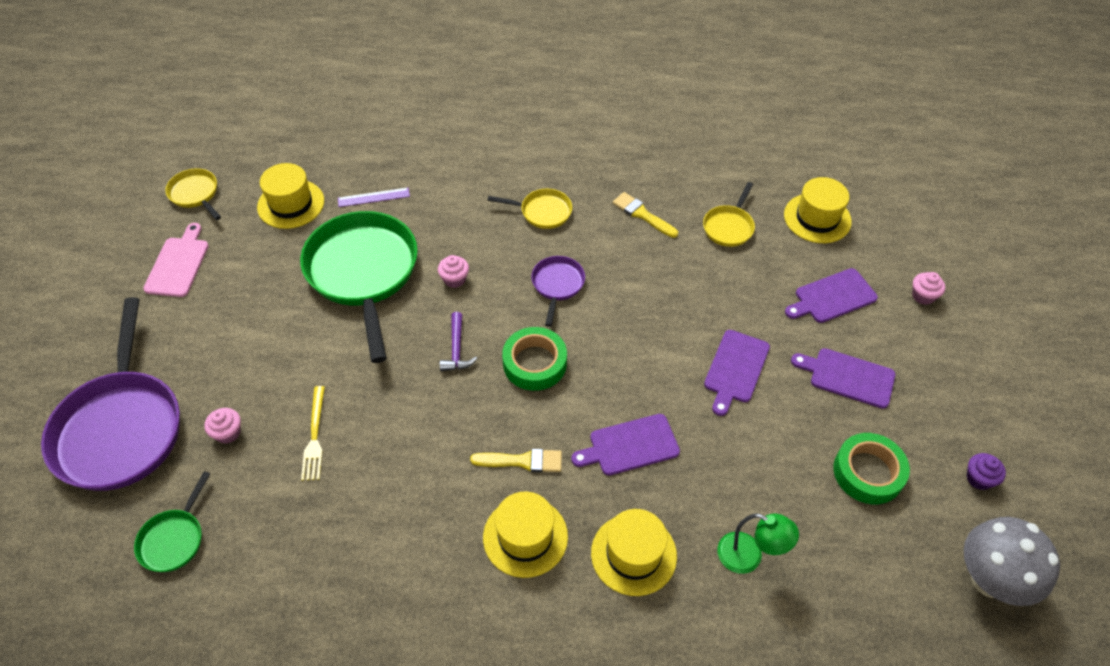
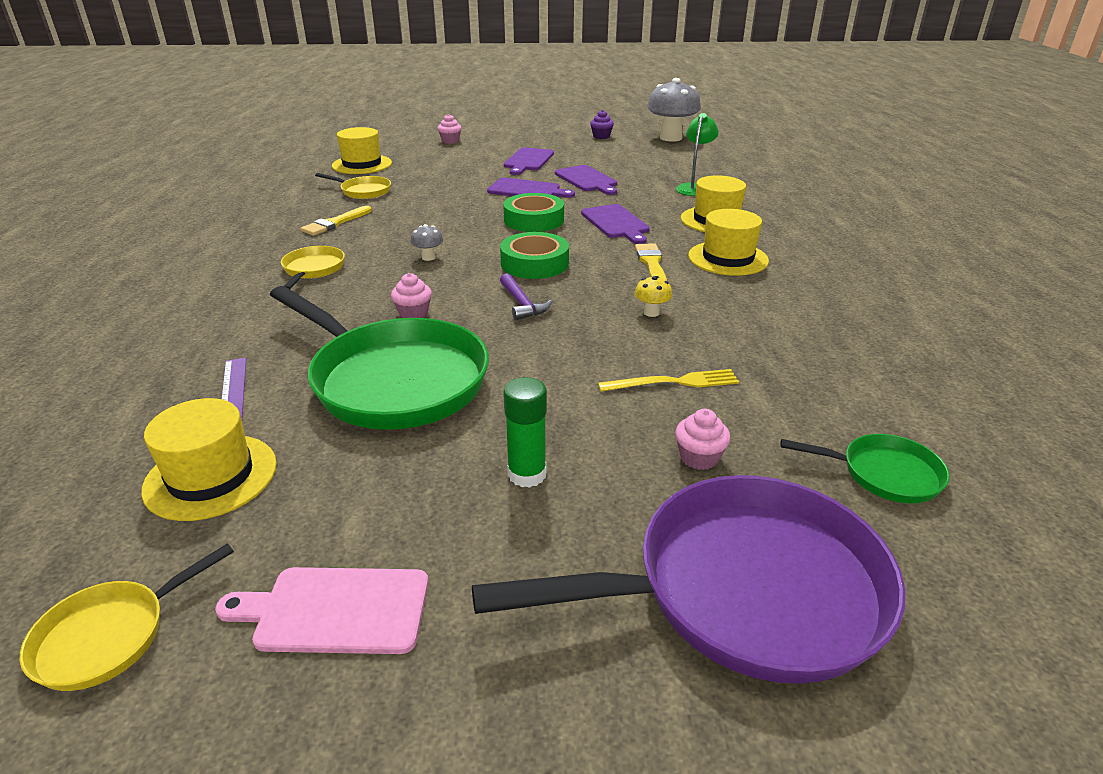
camera: 95 degrees left, 20 degrees down
green pan [300,211,418,363] -> green pan turned 120 degrees counterclockwise [270,286,489,430]
purple hammer [440,312,478,371] -> purple hammer turned 75 degrees clockwise [500,273,552,320]
purple pan [531,256,585,327] -> grey mushroom [411,224,443,261]
purple cutting board [785,268,878,323] -> purple cutting board moved to [555,165,617,195]
green tape [833,433,910,504] -> green tape moved to [503,193,564,232]
none -> green glue stick [503,377,547,488]
none -> yellow mushroom [635,276,672,317]

